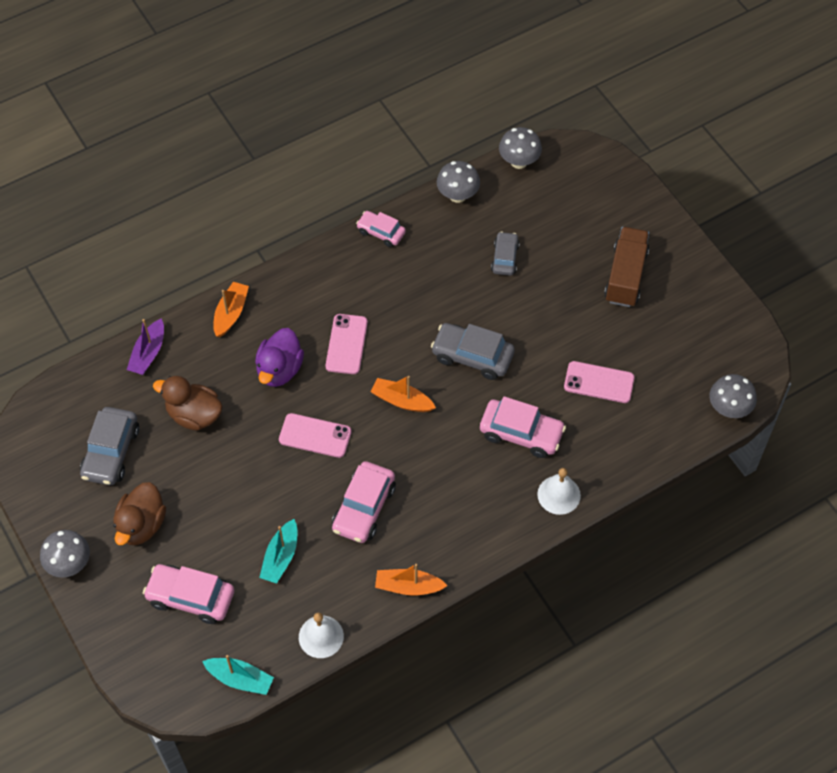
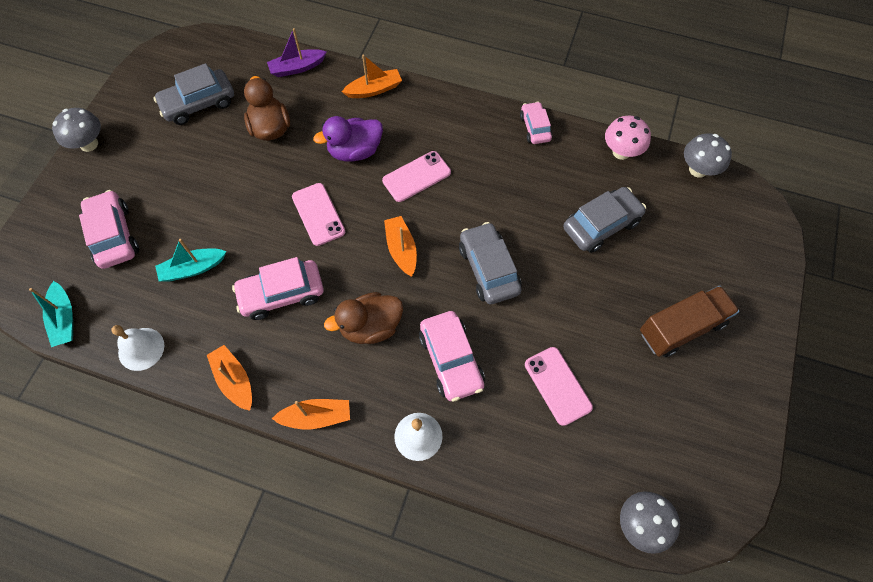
camera: 50 degrees right, 5 degrees up
brown duck [113,482,166,545] -> brown duck moved to [324,292,403,344]
grey mushroom [437,161,480,203] -> pink mushroom [605,116,651,160]
grey car [491,231,520,276] -> grey car [563,187,646,253], size x1.60
none -> orange boat [272,399,350,429]

